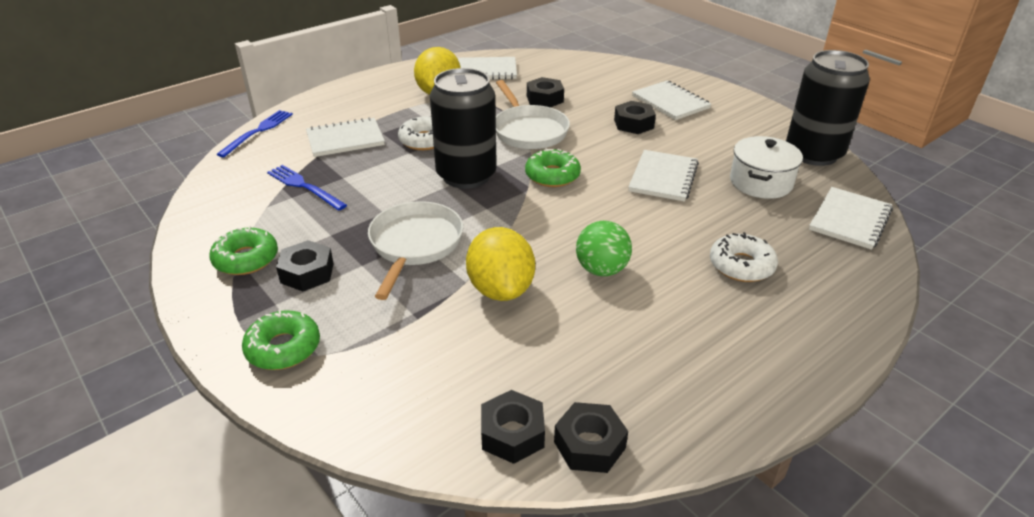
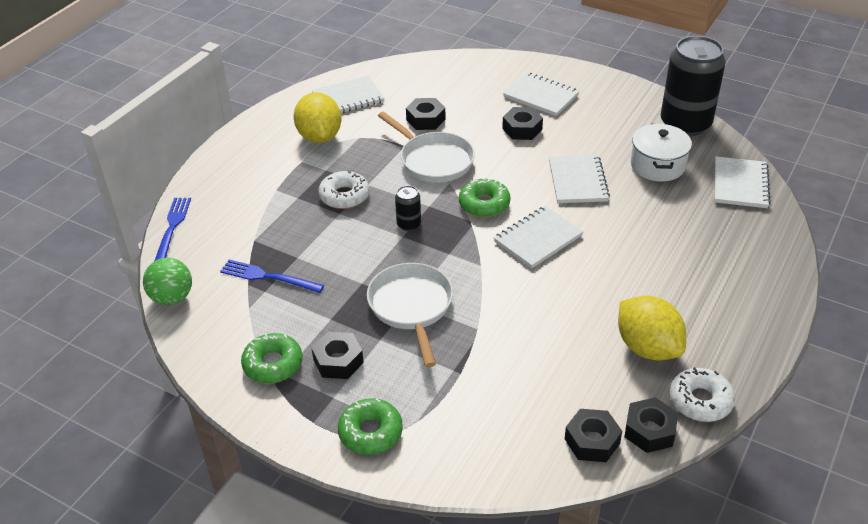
camera: 20 degrees left, 5 degrees up
white notebook [306,117,385,157] -> white notebook moved to [494,206,584,268]
black can [430,68,497,189] -> black can [395,185,421,231], size x0.43
yellow lemon [466,227,535,301] -> yellow lemon moved to [618,296,686,360]
green ball [576,221,632,276] -> green ball moved to [143,258,192,305]
white donut [710,232,778,282] -> white donut moved to [669,367,735,422]

